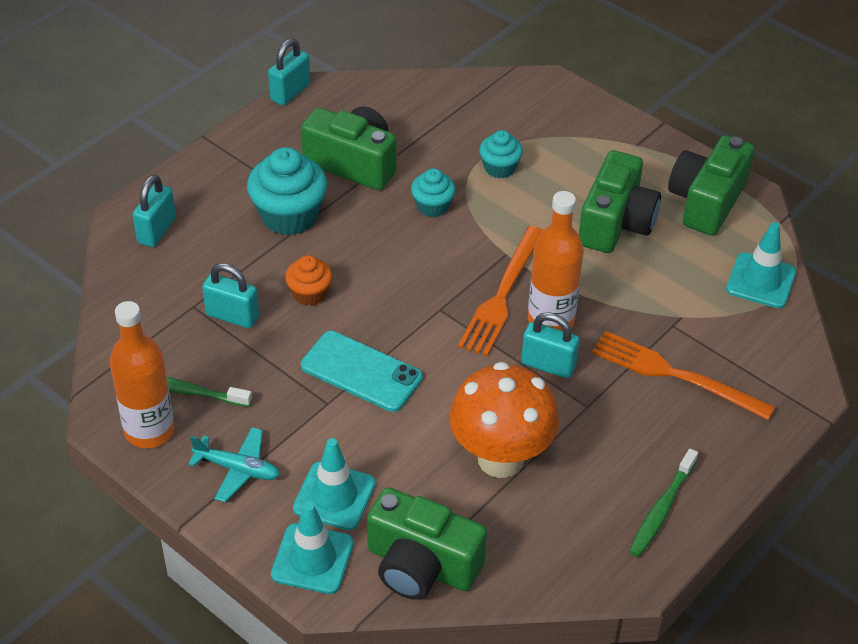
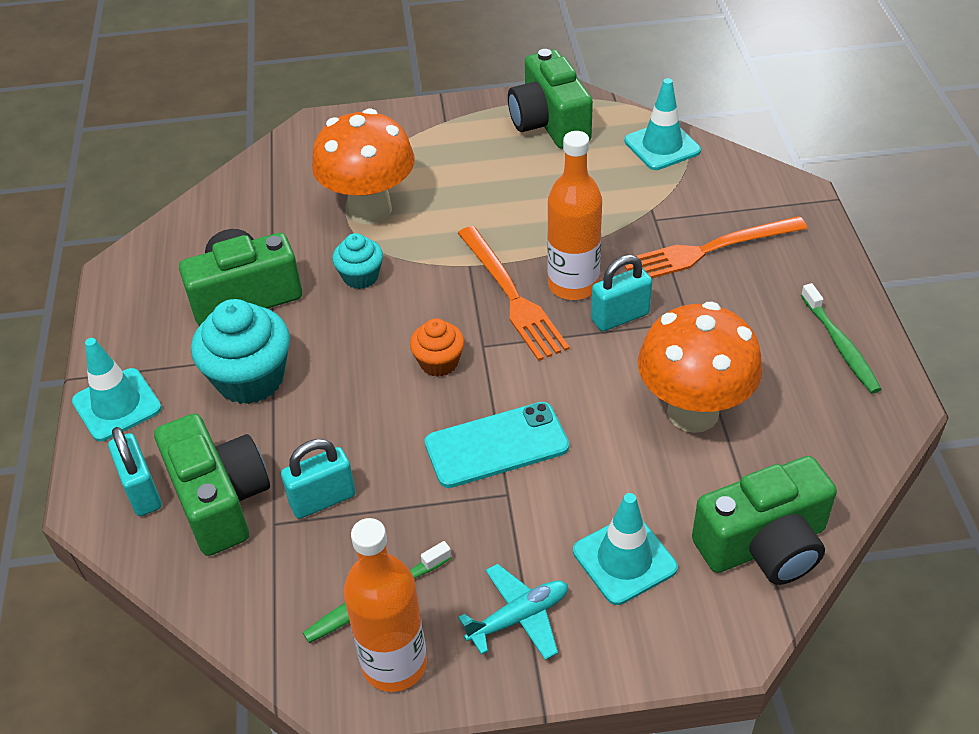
camera: 45 degrees left, 0 degrees up
turquoise padlock [268,38,310,106] -> none
turquoise traffic cone [271,502,354,594] -> turquoise traffic cone moved to [72,338,162,441]
orange cupcake [285,255,333,306] -> orange cupcake moved to [410,318,464,377]
turquoise cupcake [479,130,523,178] -> orange mushroom [312,108,415,225]
green camera [579,150,661,253] -> green camera moved to [154,413,270,556]

